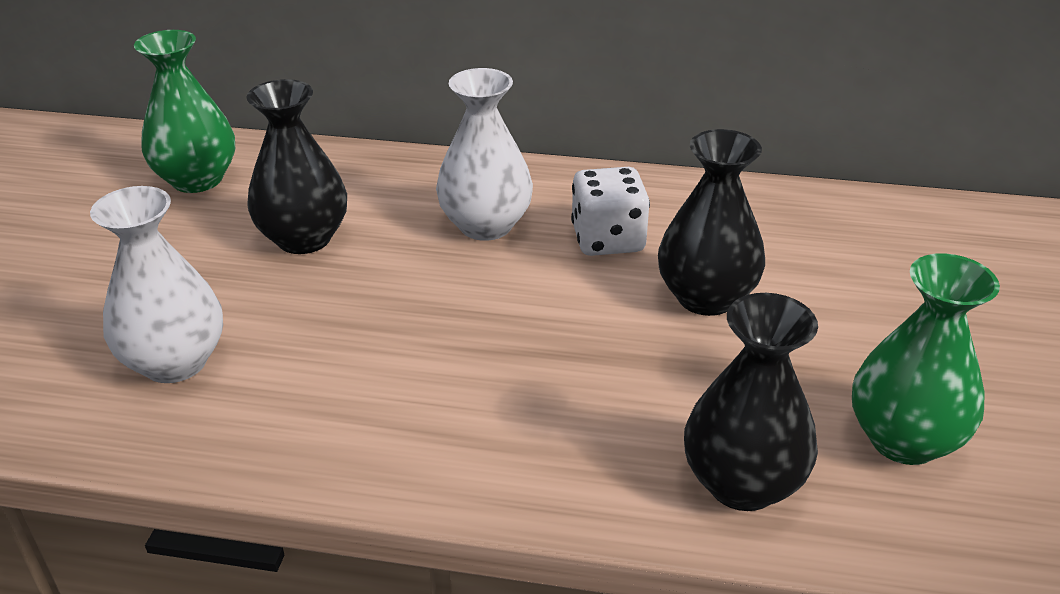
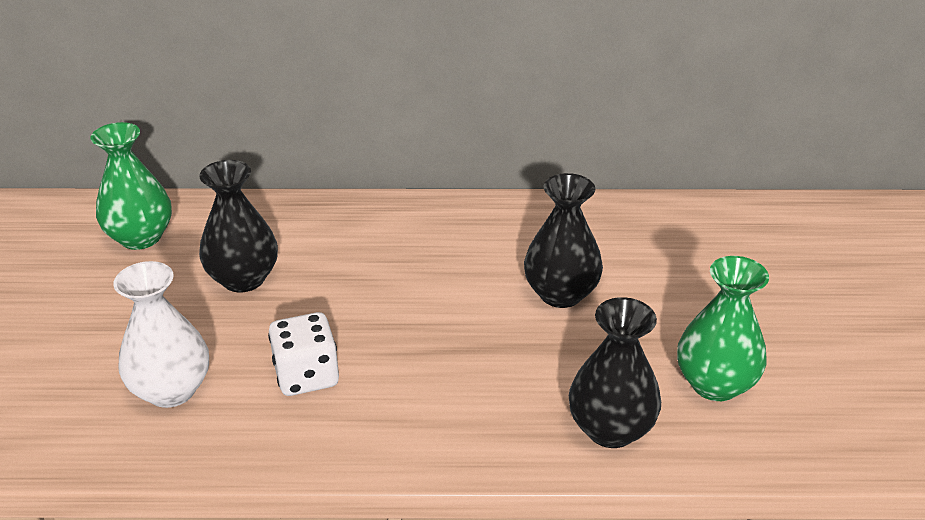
camera: 10 degrees left, 0 degrees up
white vase [436,68,533,241] -> none
white dice [571,167,650,256] -> white dice moved to [268,312,339,396]

